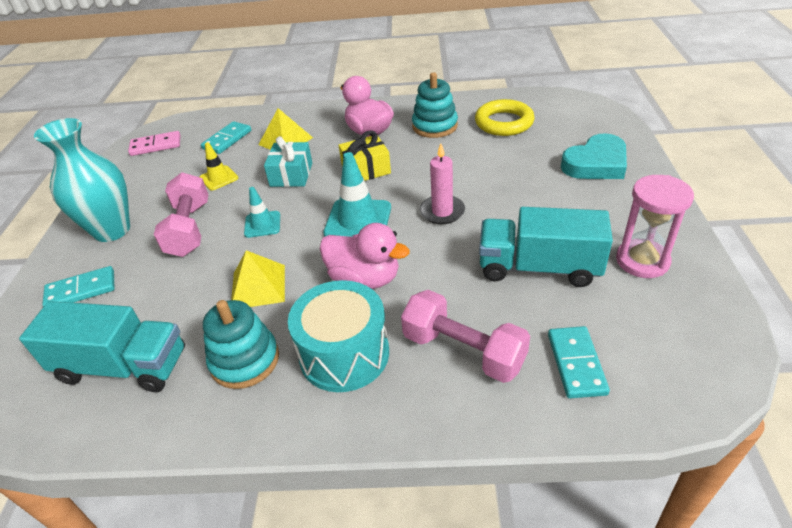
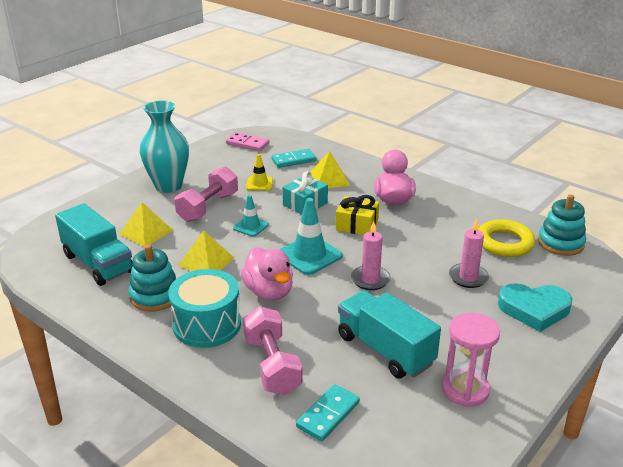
camera: 35 degrees right, 10 degrees down
turquoise domino [42,266,115,307] -> none
turquoise stacking toy [412,72,458,138] -> turquoise stacking toy moved to [538,194,586,256]
none -> yellow pyramid [119,202,173,247]
none -> pink candle [449,219,489,288]

